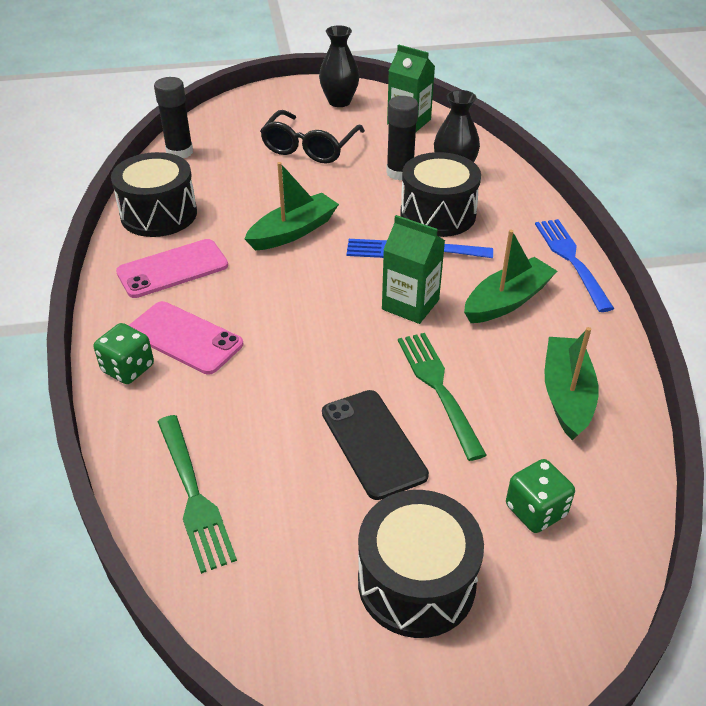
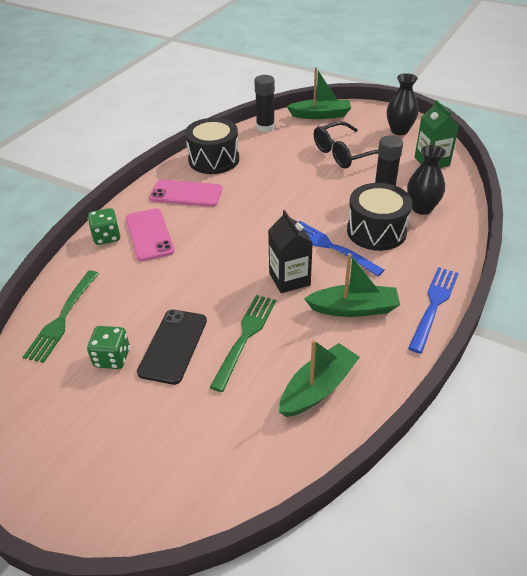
camera: 40 degrees right, 0 degrees up
green boat [244,162,339,250] -> green boat moved to [286,67,351,119]
black drum [358,490,484,638] -> none
green carton [382,215,445,324] -> black carton [268,210,313,293]
green dice [506,459,575,533] -> green dice moved to [87,326,130,369]

